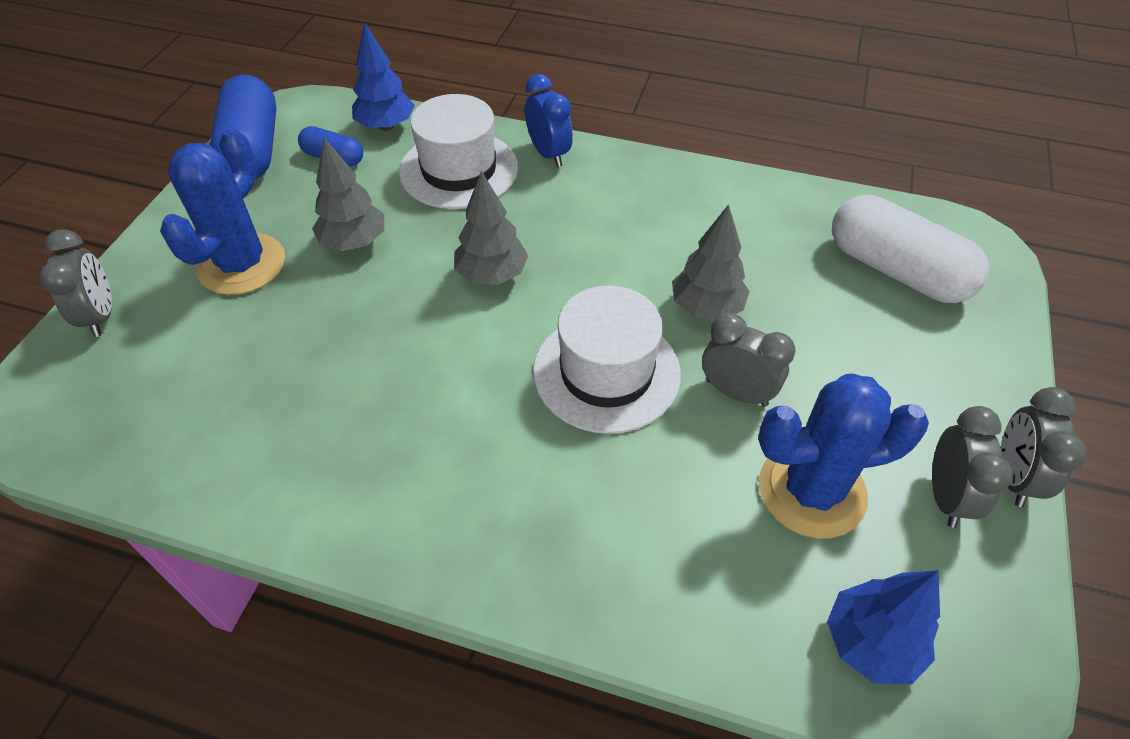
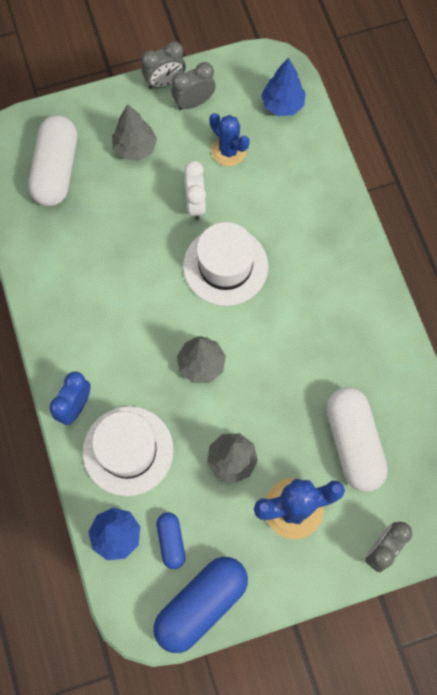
camera: 125 degrees left, 20 degrees up
grey tree [672,204,750,320] -> grey tree moved to [112,104,157,161]
grey clock [702,313,795,407] -> white clock [184,161,206,220]
blue cactus [758,373,929,539] -> blue cactus [209,113,250,166], size x0.66
none -> white capsule [326,387,388,492]

